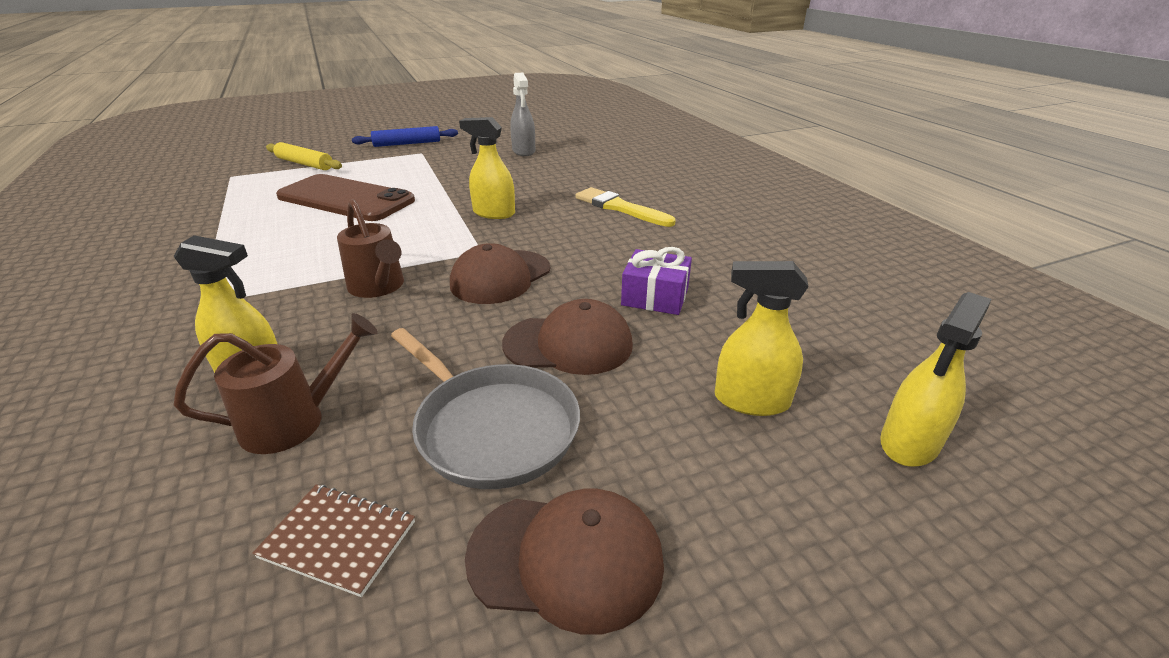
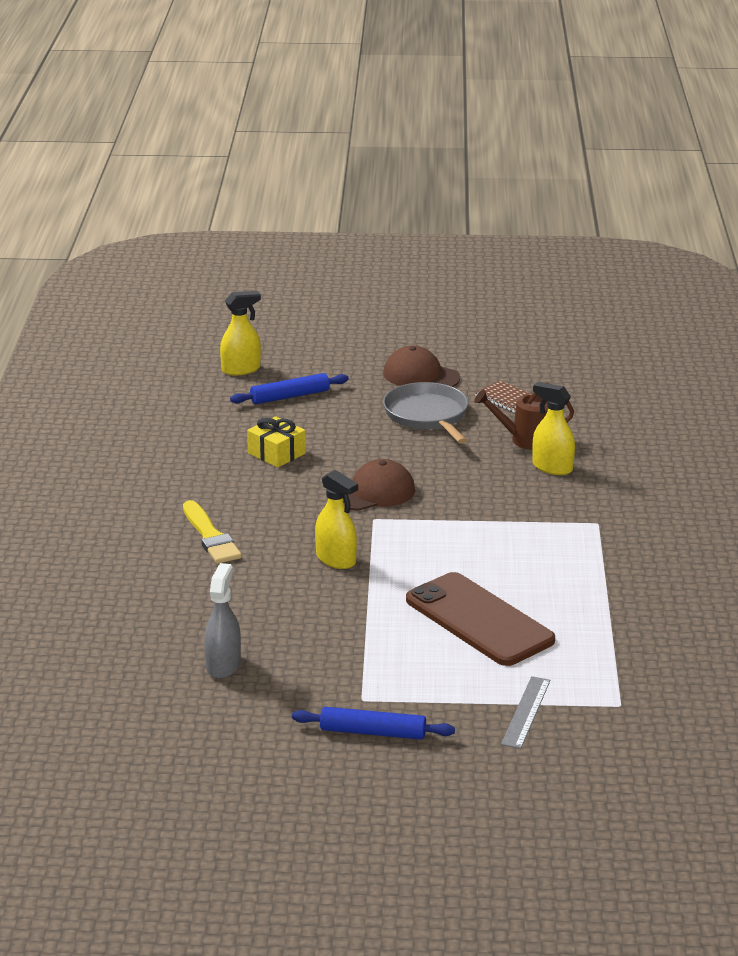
camera: 155 degrees left, 5 degrees down
yellow rolling pin [266,142,342,170] -> grey ruler [501,676,550,749]
brown watering can [337,199,404,298] -> none
brown cap [502,299,633,375] -> none
purple gift [621,247,692,315] -> yellow gift [247,416,306,467]
yellow spray bottle [715,261,809,416] -> blue rolling pin [230,373,349,404]

